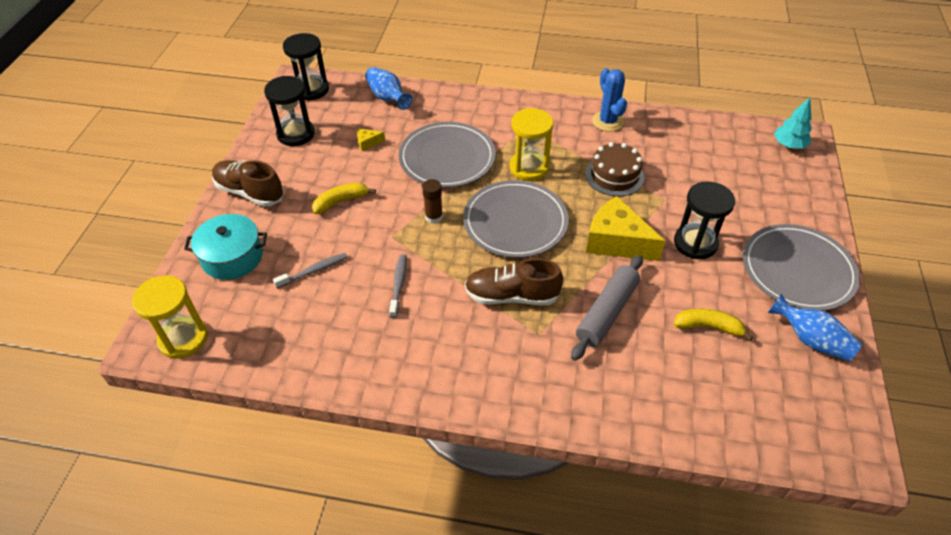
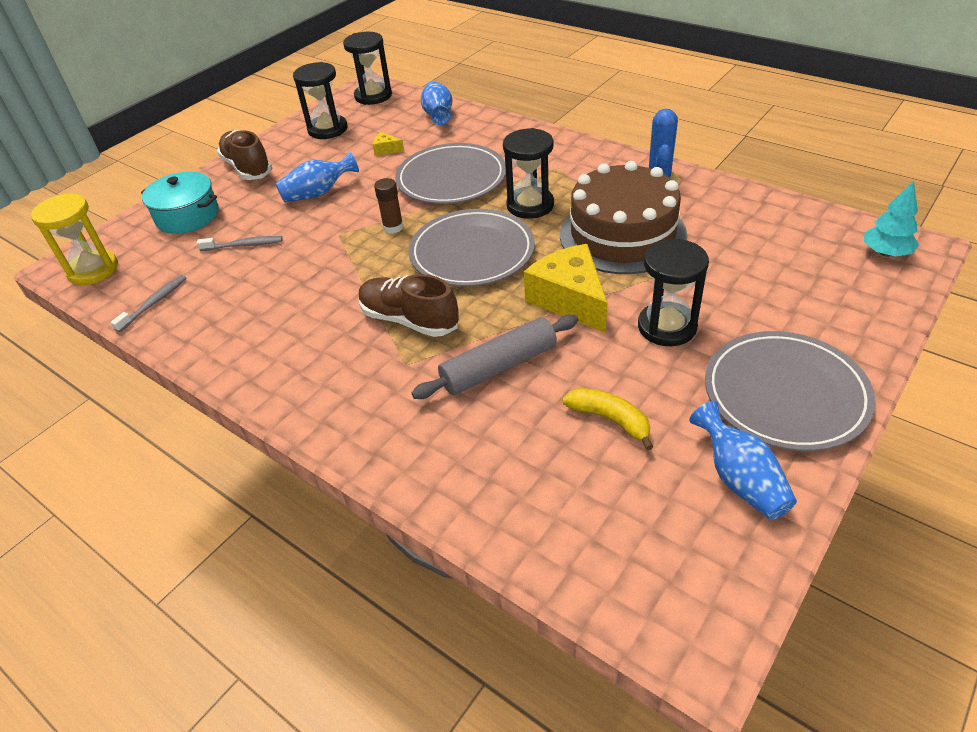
camera: 30 degrees right, 5 degrees down
yellow banana [312,183,376,215] -> blue vase [276,151,359,202]
grey toothbrush [389,254,406,318] -> grey toothbrush moved to [110,275,187,332]
yellow hourglass [510,108,554,181] -> black hourglass [503,128,554,219]
brown cake [586,142,644,197] -> brown cake [560,161,687,274], size x1.70

